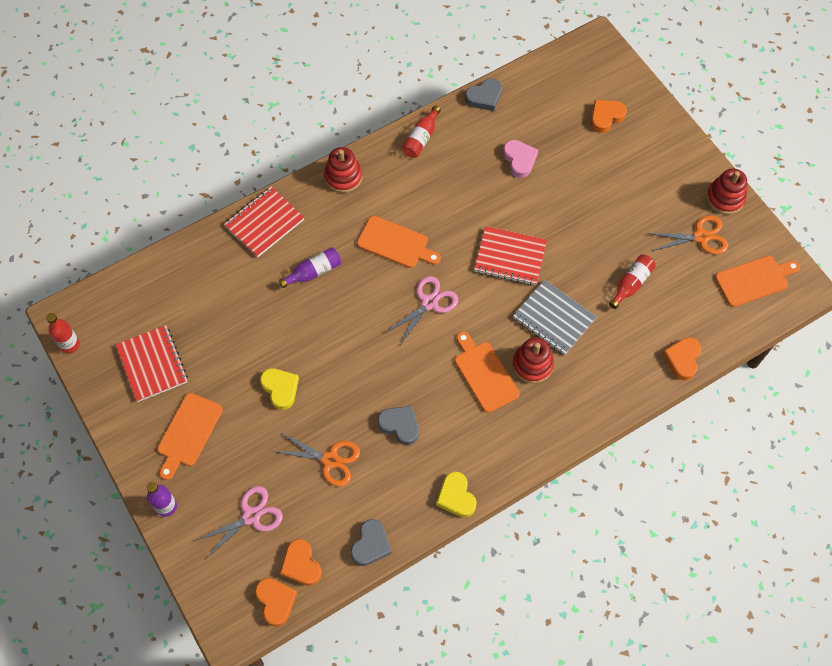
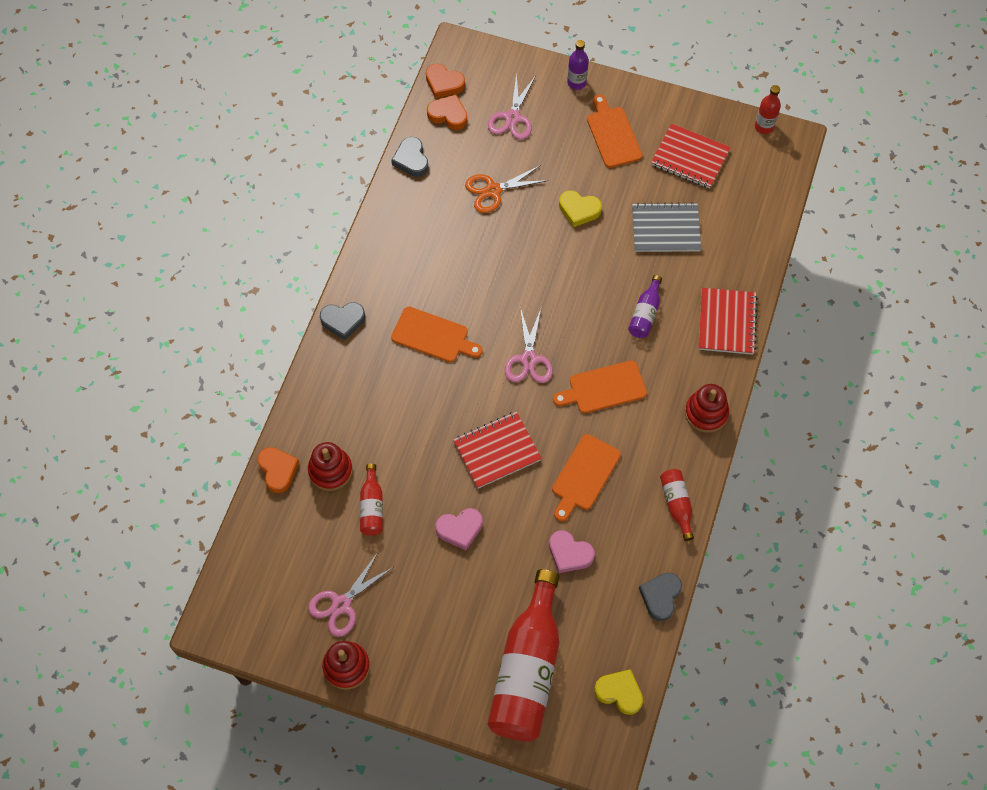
camera: 140 degrees right, 0 degrees up
grey heart [378,406,419,445] -> grey heart moved to [320,302,365,340]
yellow heart [436,472,477,517] -> yellow heart moved to [594,669,643,715]
red stacking toy [512,337,554,384] -> red stacking toy moved to [308,442,353,491]
grey notebook [513,280,597,355] -> grey notebook moved to [632,202,701,252]
orange heart [591,100,627,133] -> red bottle [488,569,560,742]
orange scissors [647,216,728,254] -> pink scissors [308,552,393,637]
orange cutting board [715,256,800,307] -> orange cutting board moved to [552,434,621,522]
none -> pink heart [435,508,483,550]

